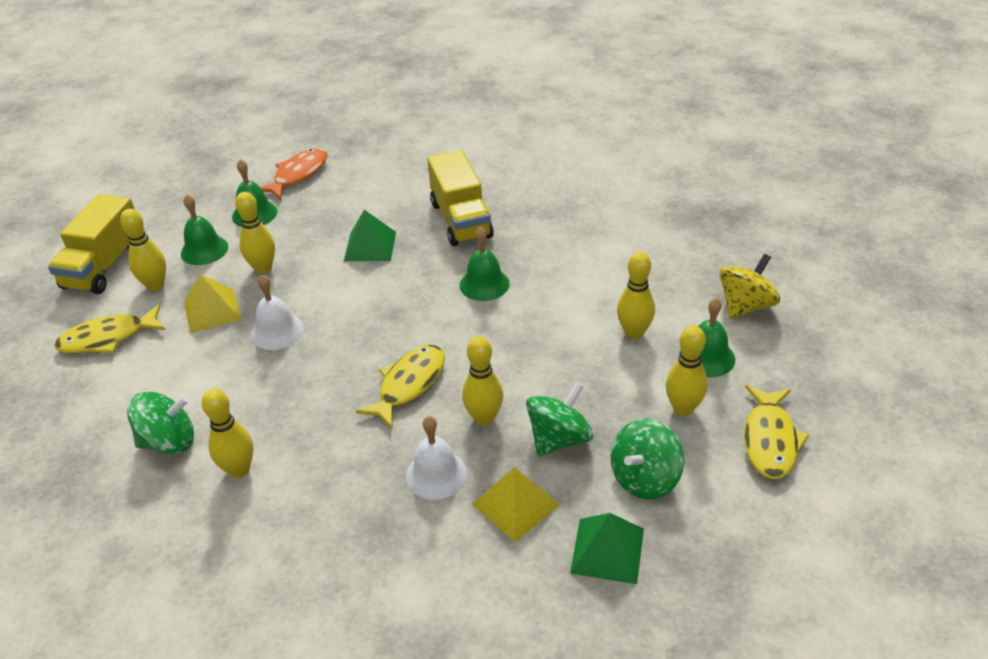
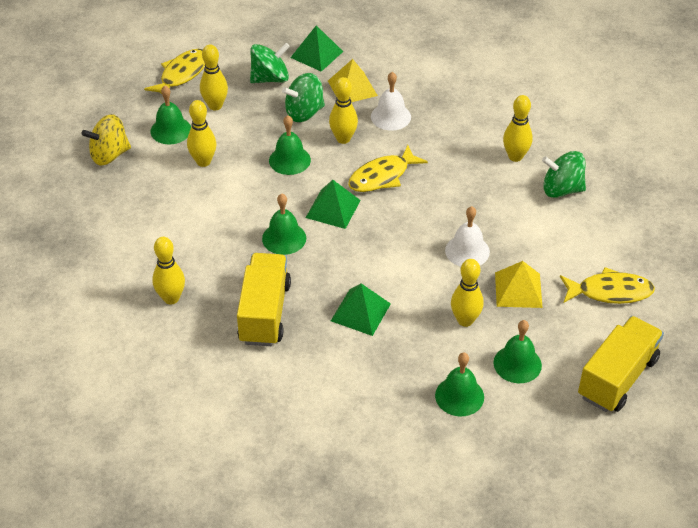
camera: 160 degrees left, 5 degrees up
yellow bowling pin [120,209,166,291] -> yellow bowling pin moved to [152,237,185,304]
orange fish [260,148,327,200] -> none
none -> green bell [269,115,311,175]
none -> green pyramid [306,180,361,229]

